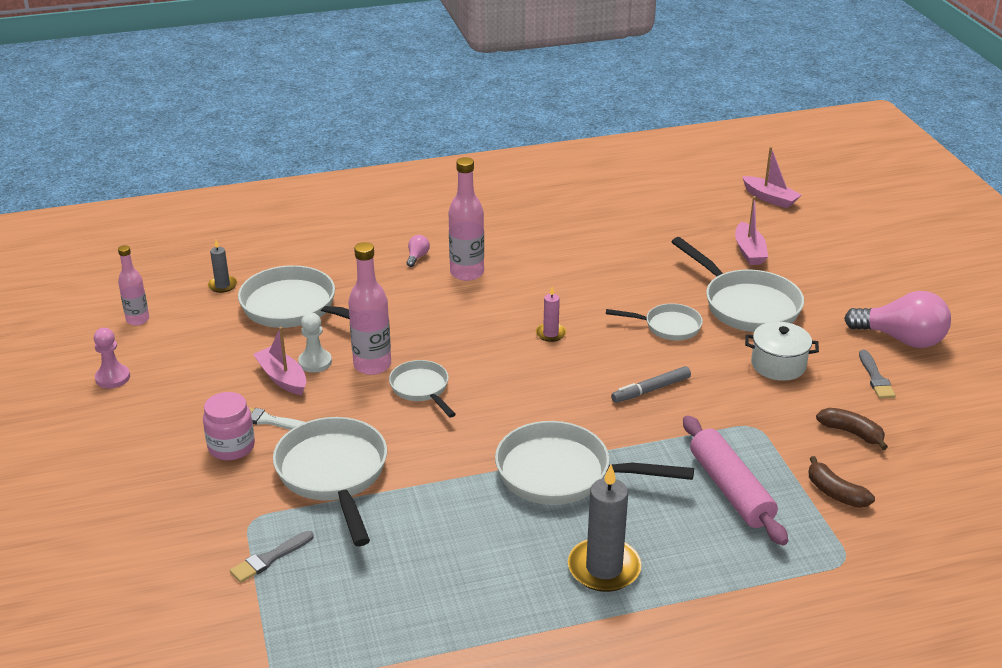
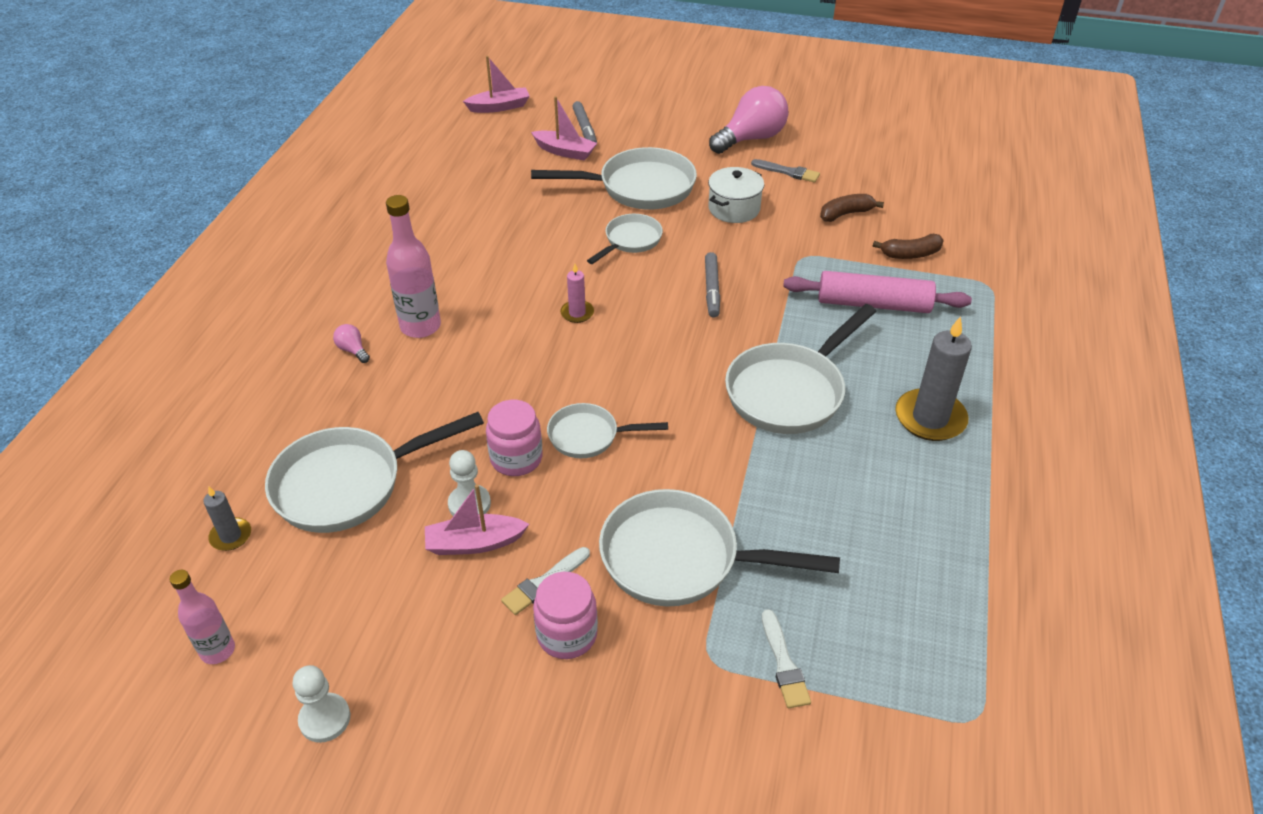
camera: 60 degrees left, 10 degrees up
pink pawn [94,328,130,388] -> white pawn [293,665,350,743]
grey brush [230,531,314,583] -> white brush [762,609,811,708]
pink bottle [348,242,391,375] -> pink jar [486,400,543,476]
none -> grey marker [572,101,597,145]

